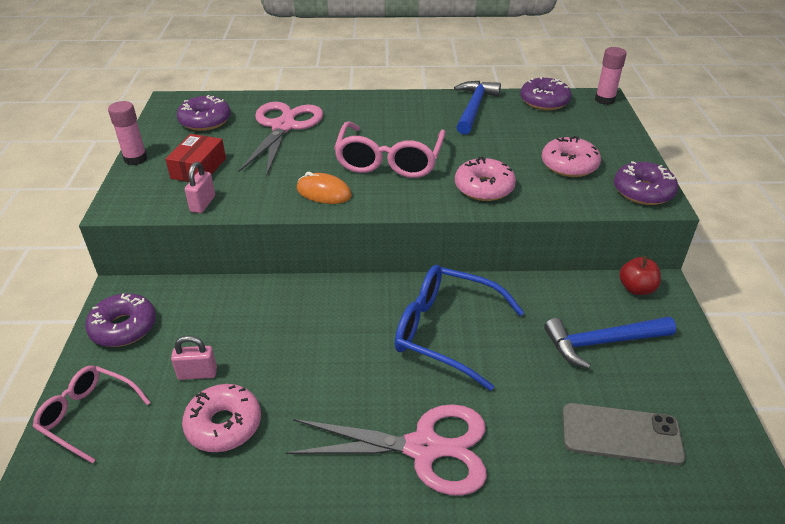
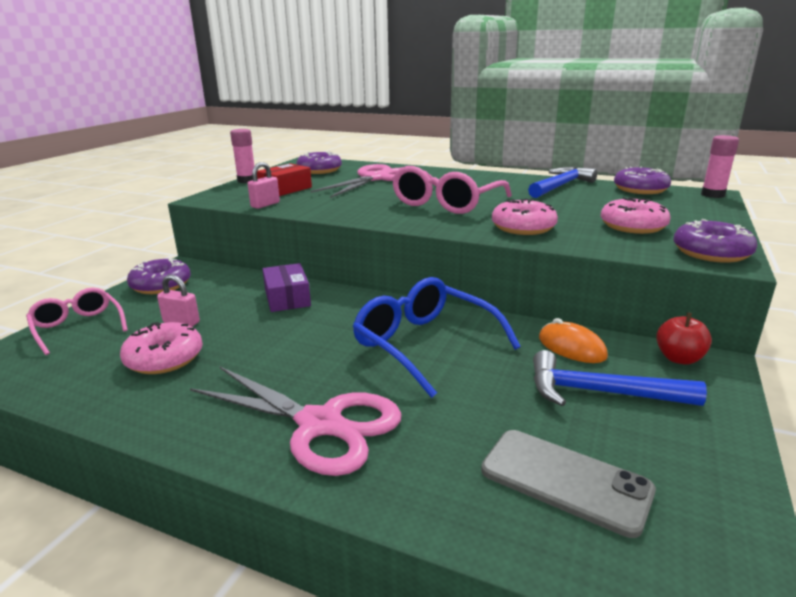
camera: 25 degrees right, 15 degrees down
orange mouse [297,172,352,204] -> orange mouse moved to [539,318,608,363]
none -> purple box [262,263,311,312]

